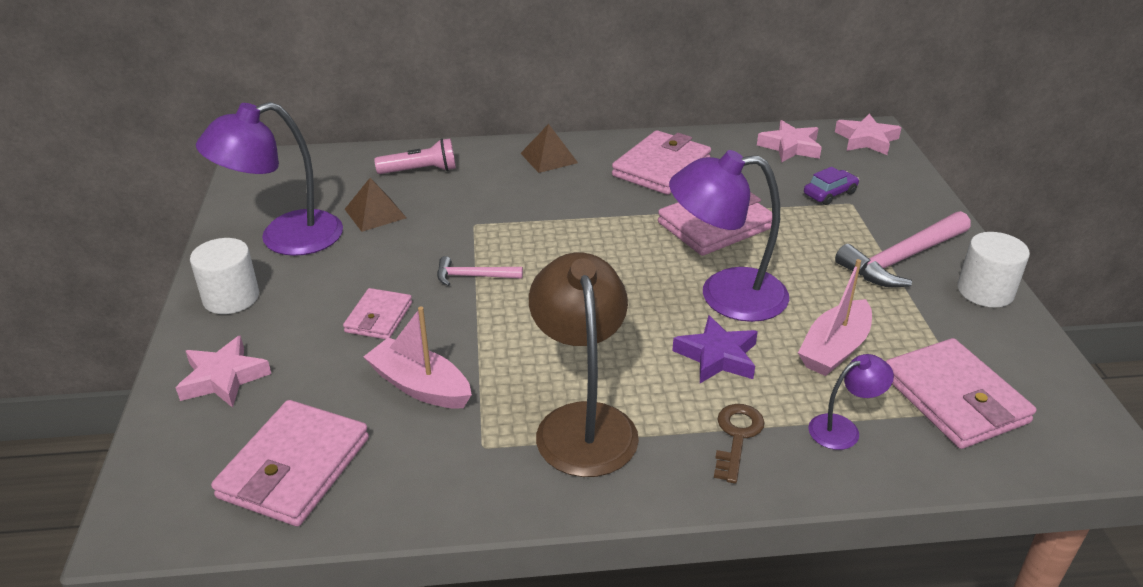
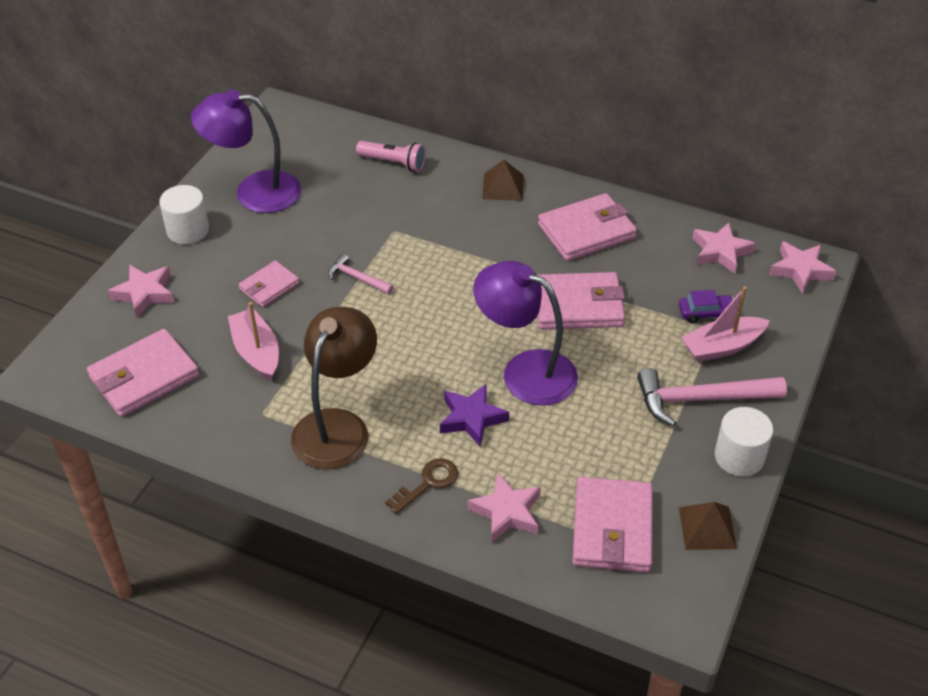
camera: 30 degrees right, 10 degrees up
brown pyramid [345,178,406,232] -> brown pyramid moved to [679,502,737,550]
pink boat [798,259,872,376] -> pink boat moved to [681,286,770,362]
purple lamp [808,354,894,450] -> pink star [467,473,541,542]

